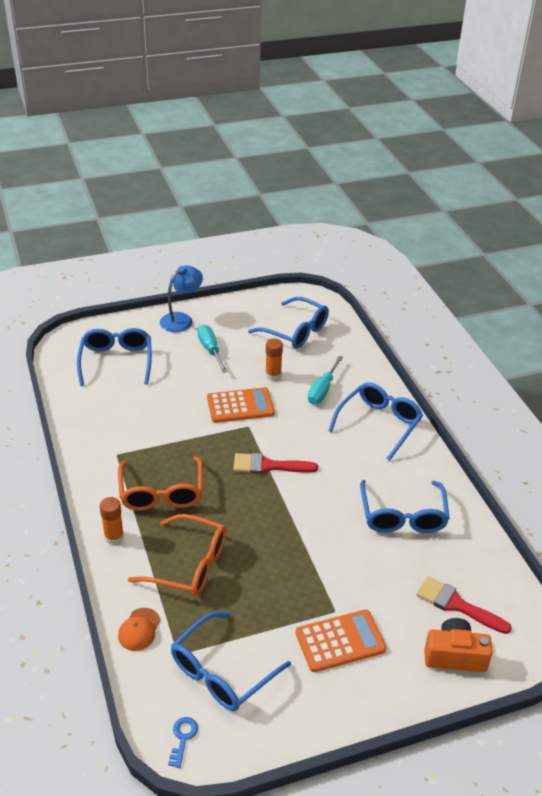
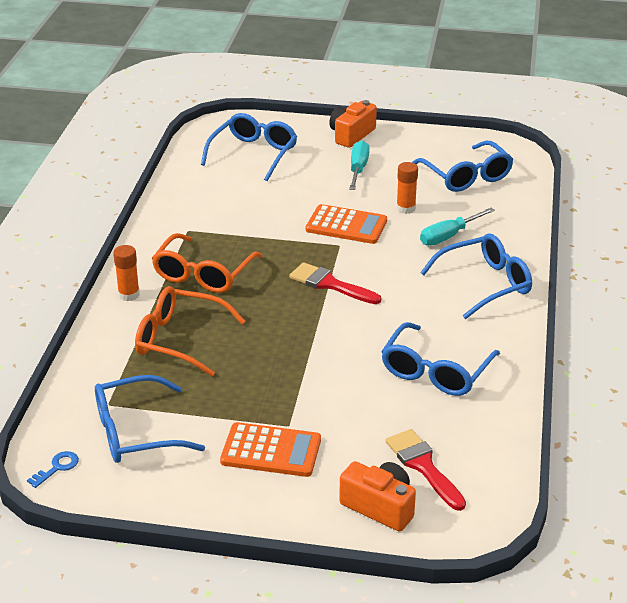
camera: 30 degrees right, 5 degrees down
orange cap [118,608,160,651] -> none
orange glasses [128,514,226,596] -> orange glasses turned 150 degrees clockwise [135,286,246,376]
blue lamp [160,265,203,332] -> orange camera [329,100,377,148]

